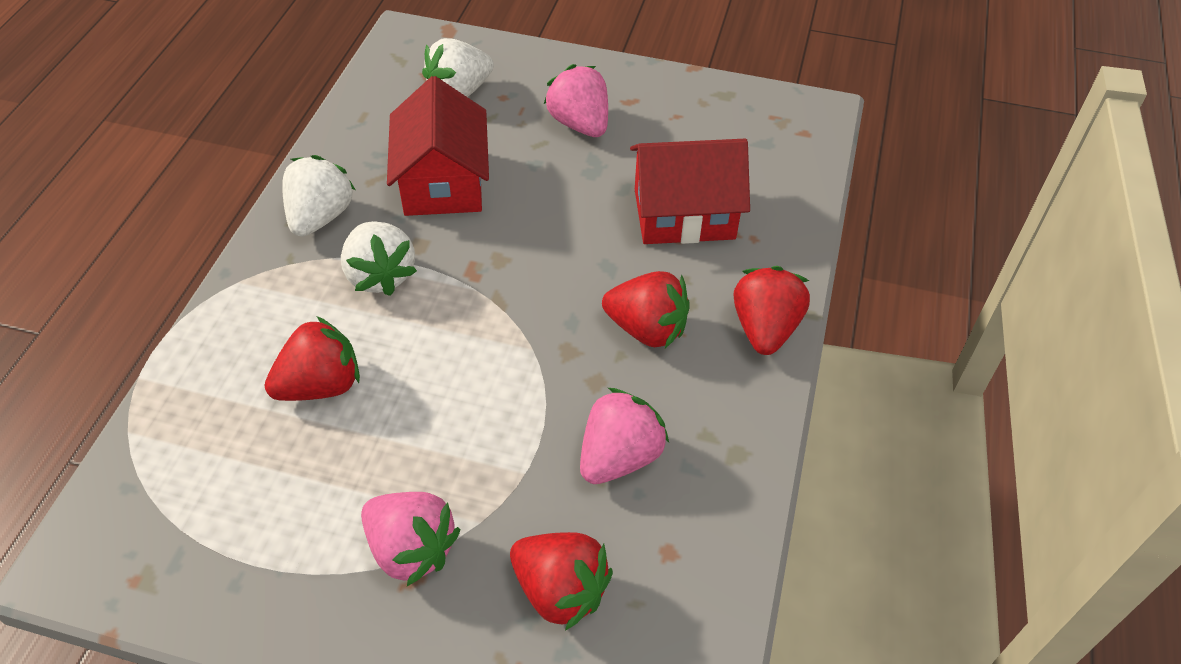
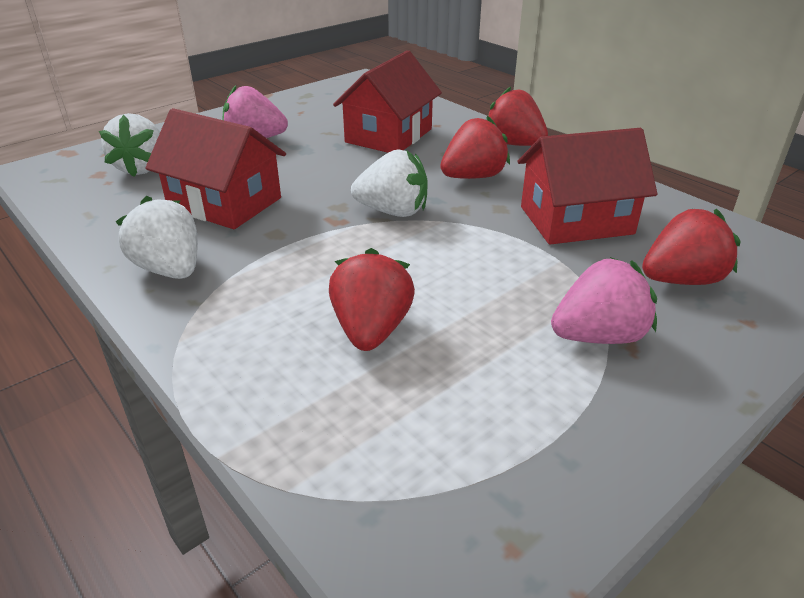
camera: 55 degrees left, 15 degrees down
white strawberry [341,221,417,296] -> white strawberry moved to [351,149,428,217]
pink strawberry [580,388,669,484] -> red house [517,128,657,245]

